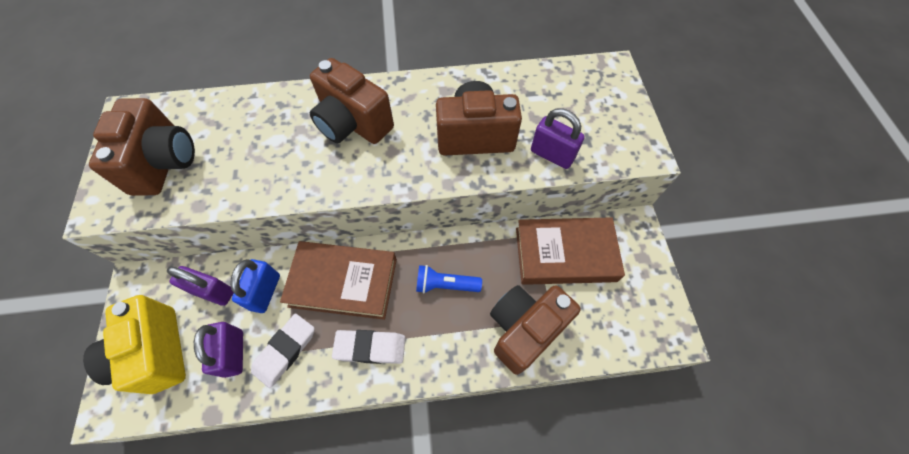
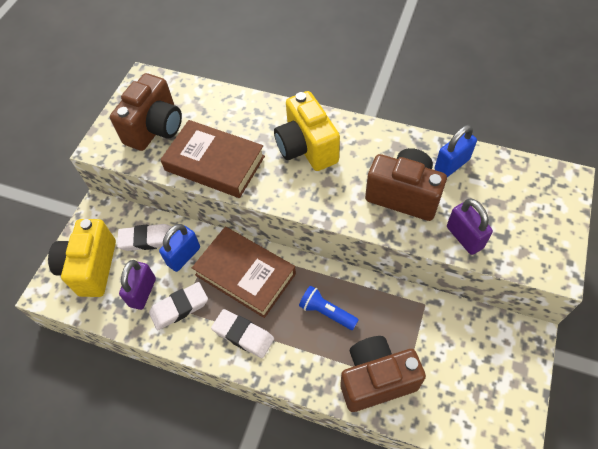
camera: 30 degrees right, 5 degrees down
purple padlock [167,266,234,306] -> white eraser [117,224,174,251]
brown camera [310,58,394,144] -> yellow camera [274,91,340,171]
brown book [516,217,625,285] -> brown book moved to [160,120,265,198]
none -> blue padlock [435,125,477,177]

